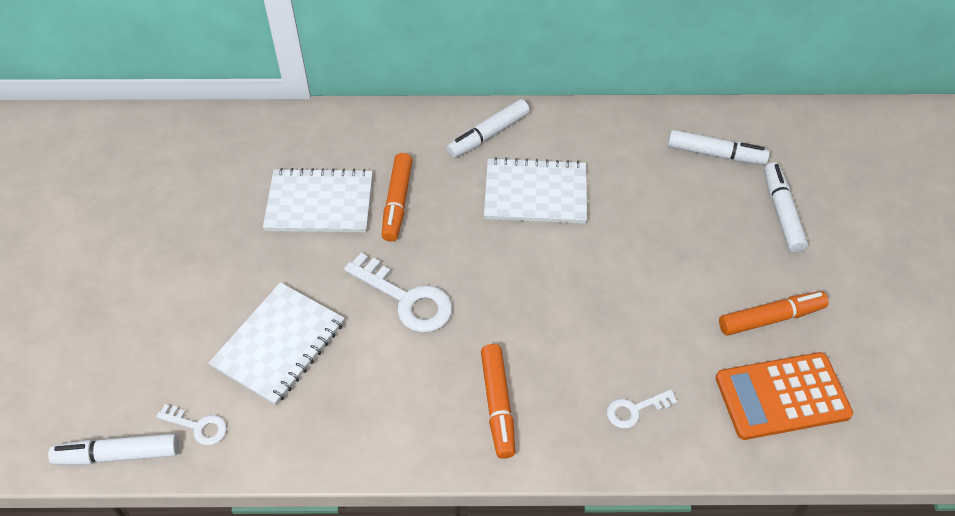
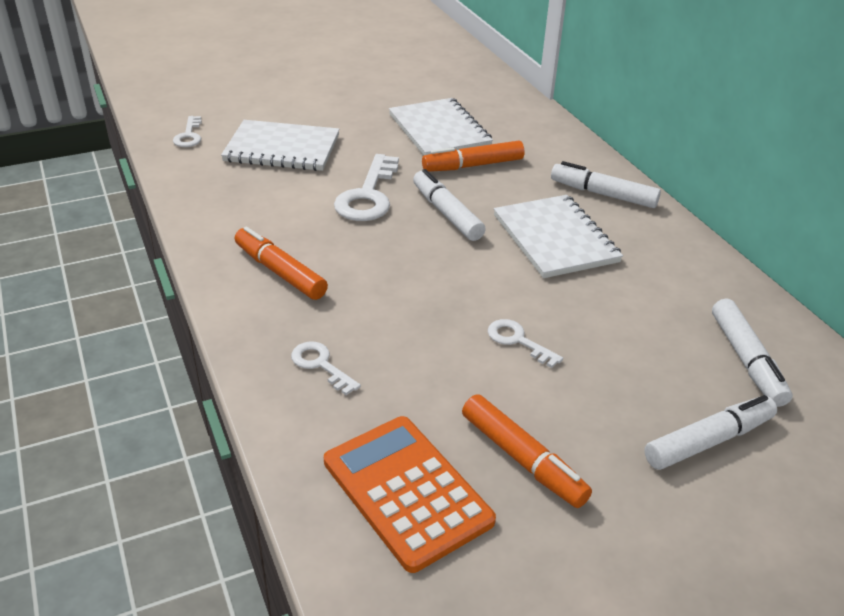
camera: 65 degrees right, 15 degrees down
white marker [48,433,179,465] -> white marker moved to [413,169,486,241]
orange marker [481,344,516,459] -> orange marker turned 75 degrees clockwise [235,226,328,300]
none -> white key [488,319,563,368]

